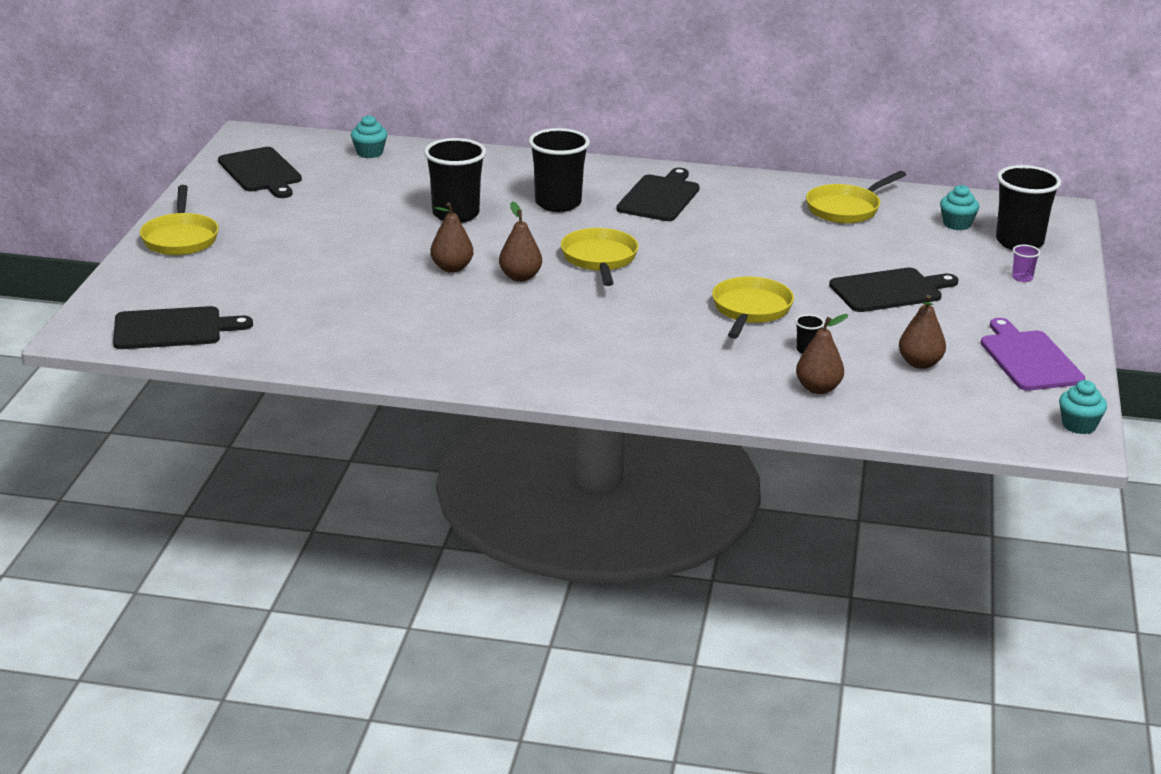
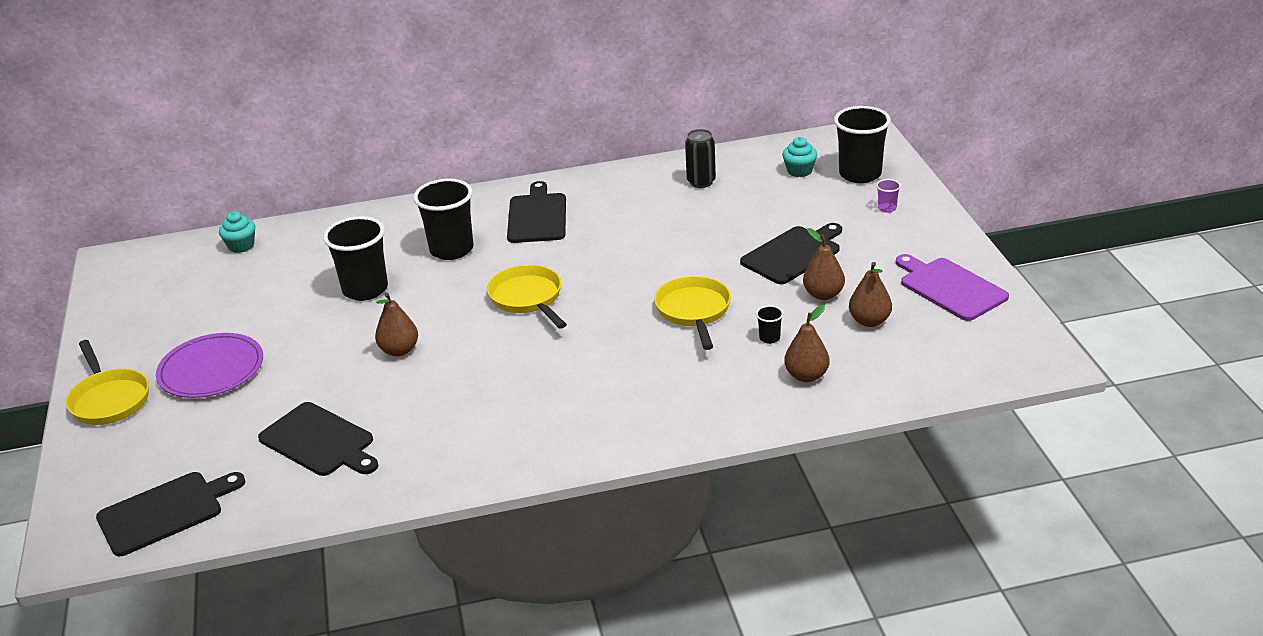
camera: 20 degrees left, 5 degrees up
black cutting board [218,147,302,198] -> black cutting board moved to [258,402,378,476]
brown pear [499,201,542,282] -> brown pear moved to [803,228,845,300]
yellow pan [806,171,906,224] -> black can [685,129,716,188]
turquoise cupcake [1059,380,1107,434] -> none
none -> purple plate [156,333,263,398]

